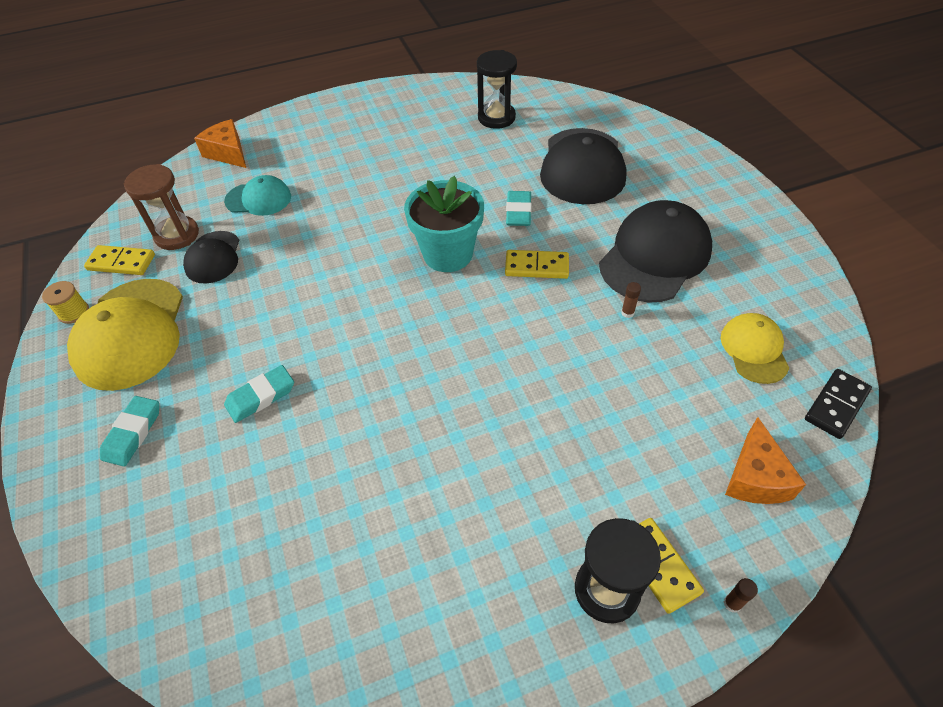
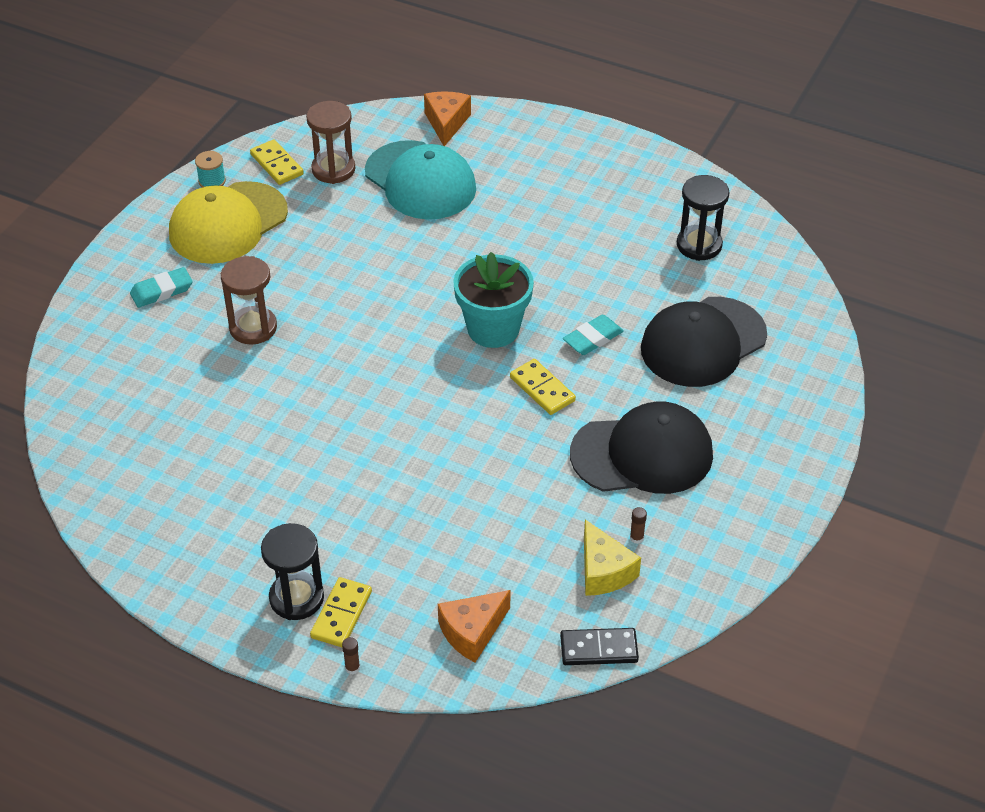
camera: 45 degrees right, 5 degrees down
yellow spool [42,281,89,324] -> turquoise spool [195,151,226,187]
black cap [183,231,239,284] -> none
turquoise cap [224,175,291,216] -> turquoise cap [365,140,476,219], size x1.79
turquoise eraser [224,365,294,423] -> brown hourglass [221,256,277,345]
brown glue stick [621,282,641,318] -> brown glue stick moved to [630,507,647,544]
yellow cap [721,313,789,384] -> yellow cheese [584,519,641,596]

